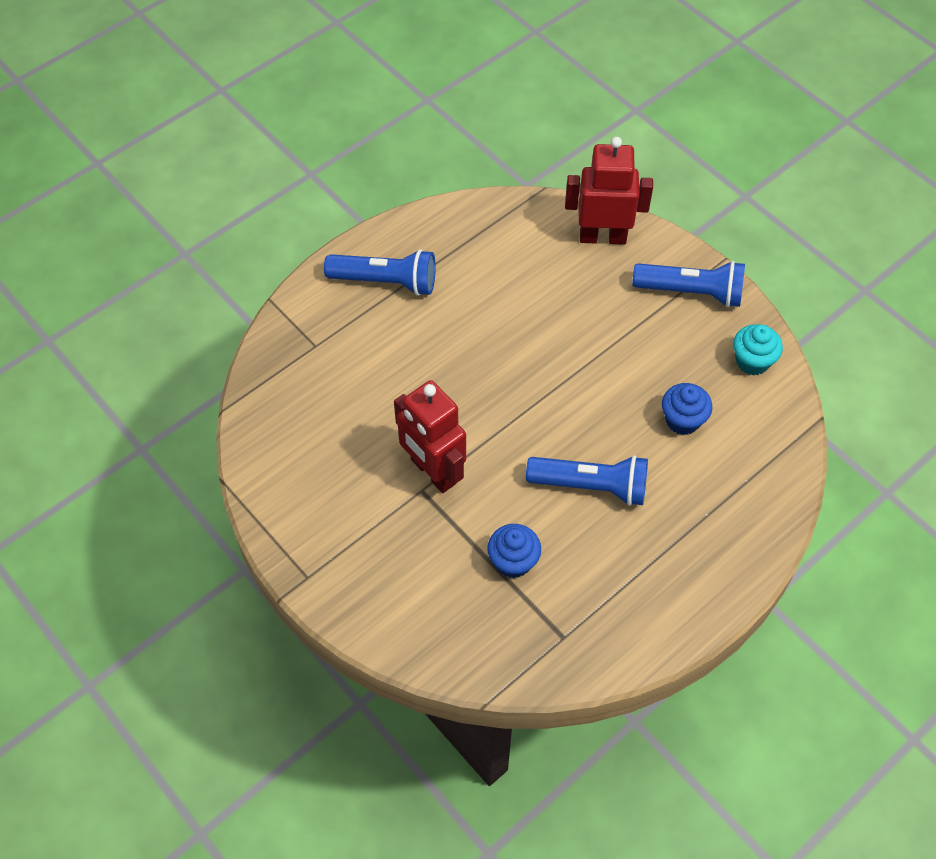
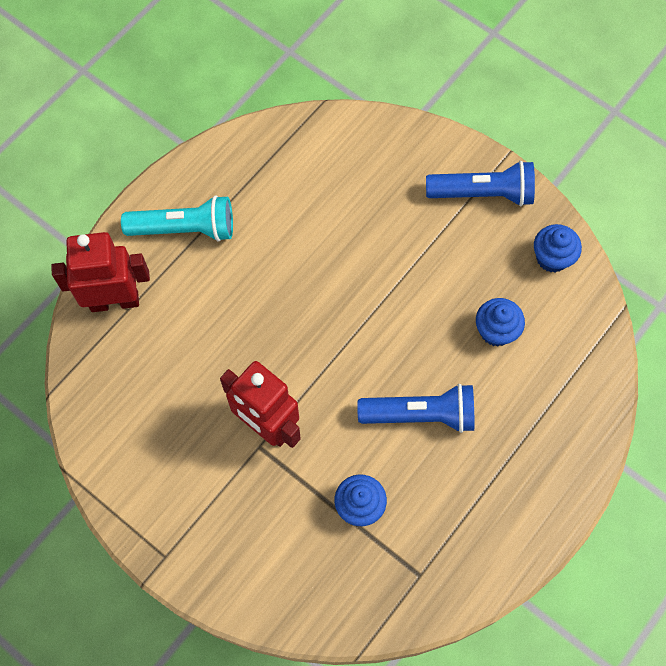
camera: 10 degrees left, 10 degrees up
blue flashlight [324,249,436,296] -> turquoise flashlight [121,195,233,242]
red robot [565,137,653,245] -> red robot moved to [51,232,150,312]
turquoise cupcake [733,324,783,375] -> blue cupcake [534,224,582,272]

